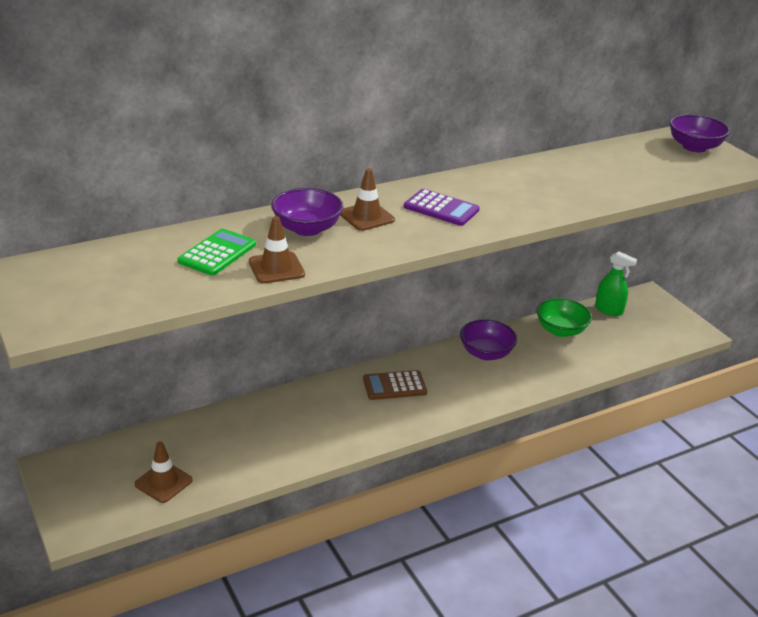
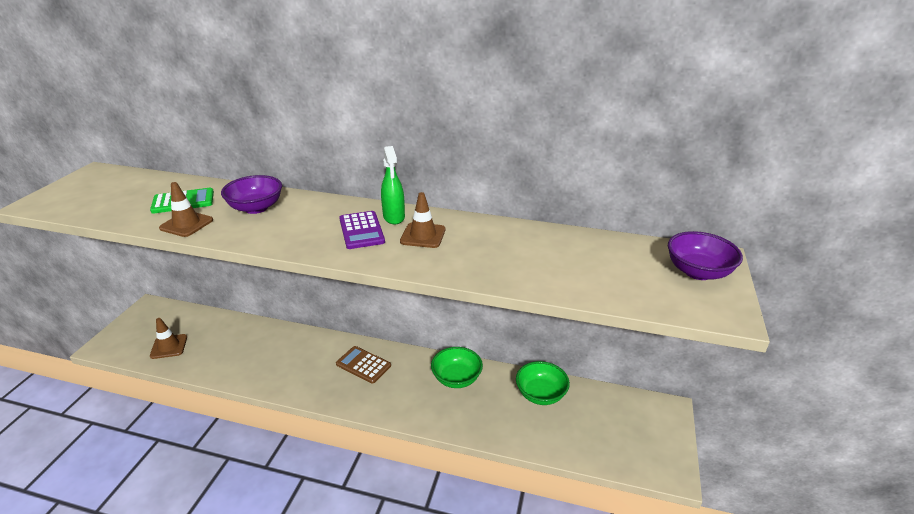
camera: 45 degrees right, 0 degrees up
brown traffic cone [340,168,395,231] -> brown traffic cone moved to [400,192,446,248]
purple bowl [460,319,517,360] -> green bowl [431,347,483,388]
green spray bottle [595,251,637,316] -> green spray bottle moved to [381,146,405,224]

